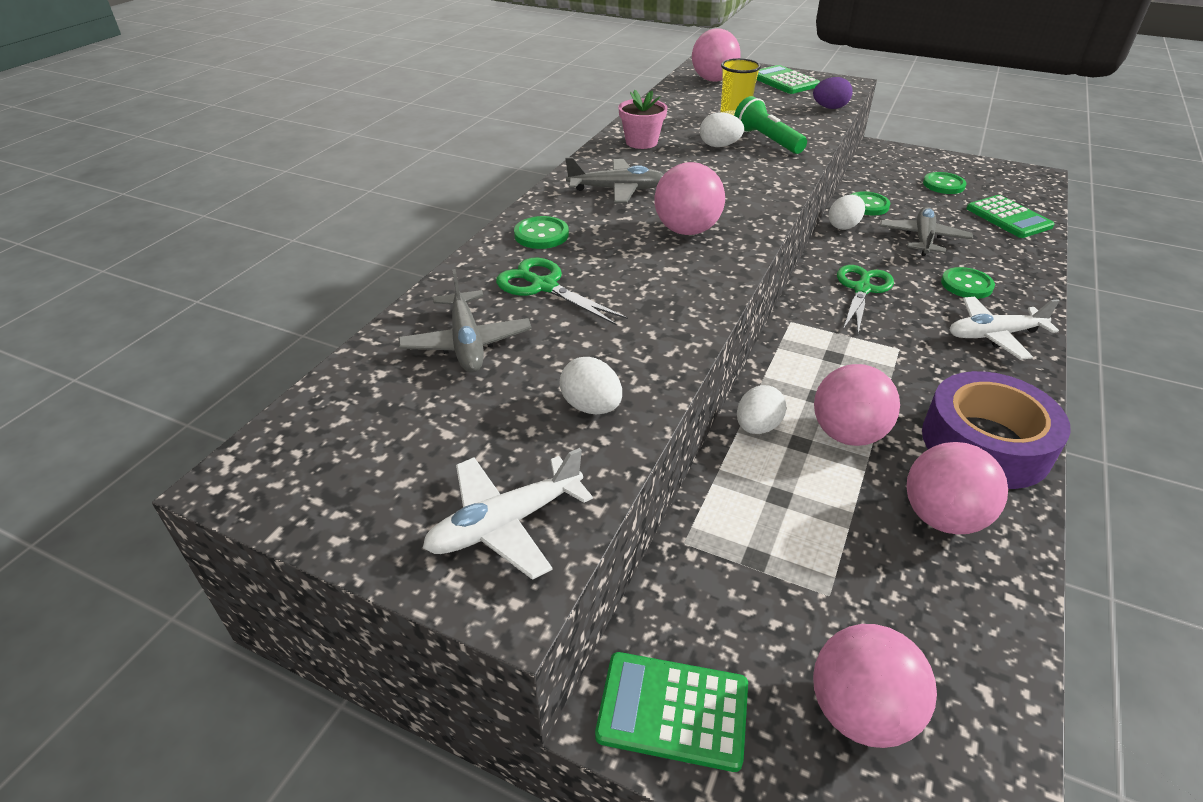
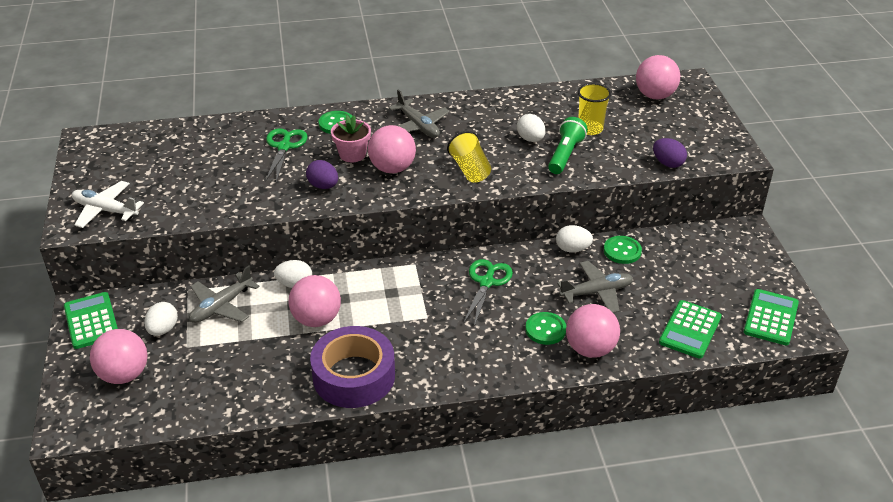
camera: 55 degrees right, 0 degrees up
grey plane [398,269,532,373] -> grey plane moved to [189,265,260,323]
white egg [559,357,622,414] -> white egg moved to [144,302,178,336]
pink flower pot [618,89,667,149] -> pink flower pot moved to [331,115,371,162]
green calculator [757,65,820,94] -> green calculator moved to [744,289,799,345]
green scissors [837,265,894,333] -> green scissors turned 60 degrees counterclockwise [463,259,513,327]
pink ball [906,442,1008,535] -> pink ball moved to [566,304,620,358]
green button [923,172,967,194] -> none
white plane [950,297,1059,360] -> none
none -> purple egg [306,160,338,189]
none -> yellow cup [447,131,491,183]

